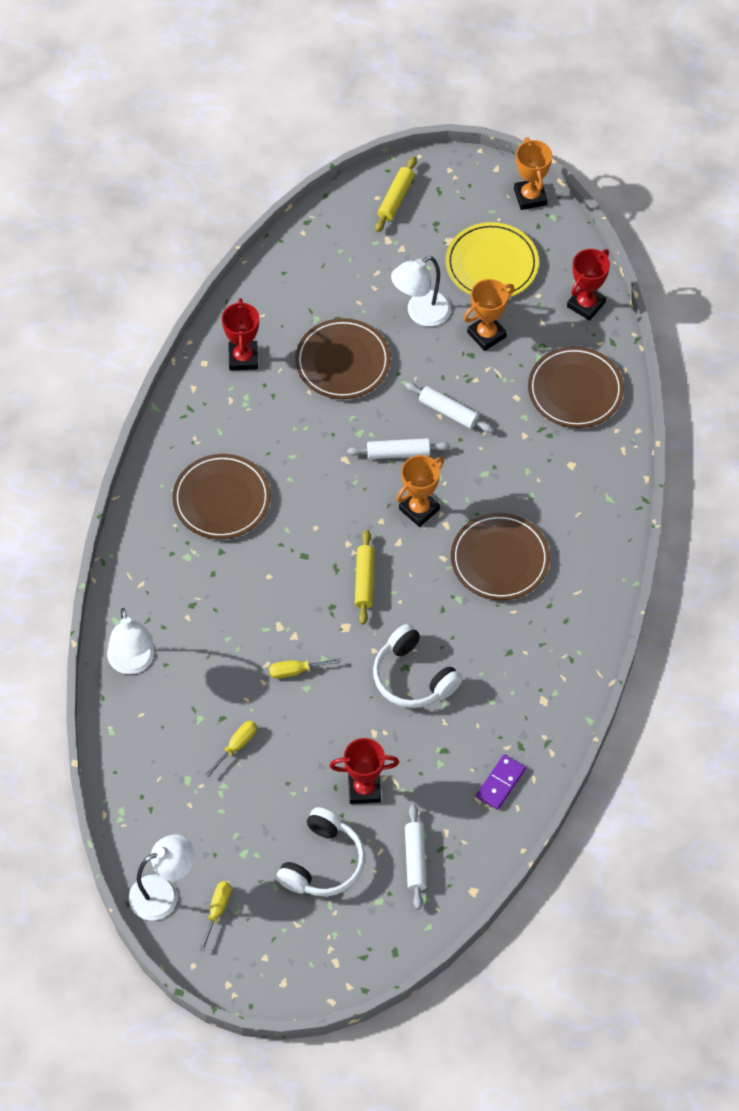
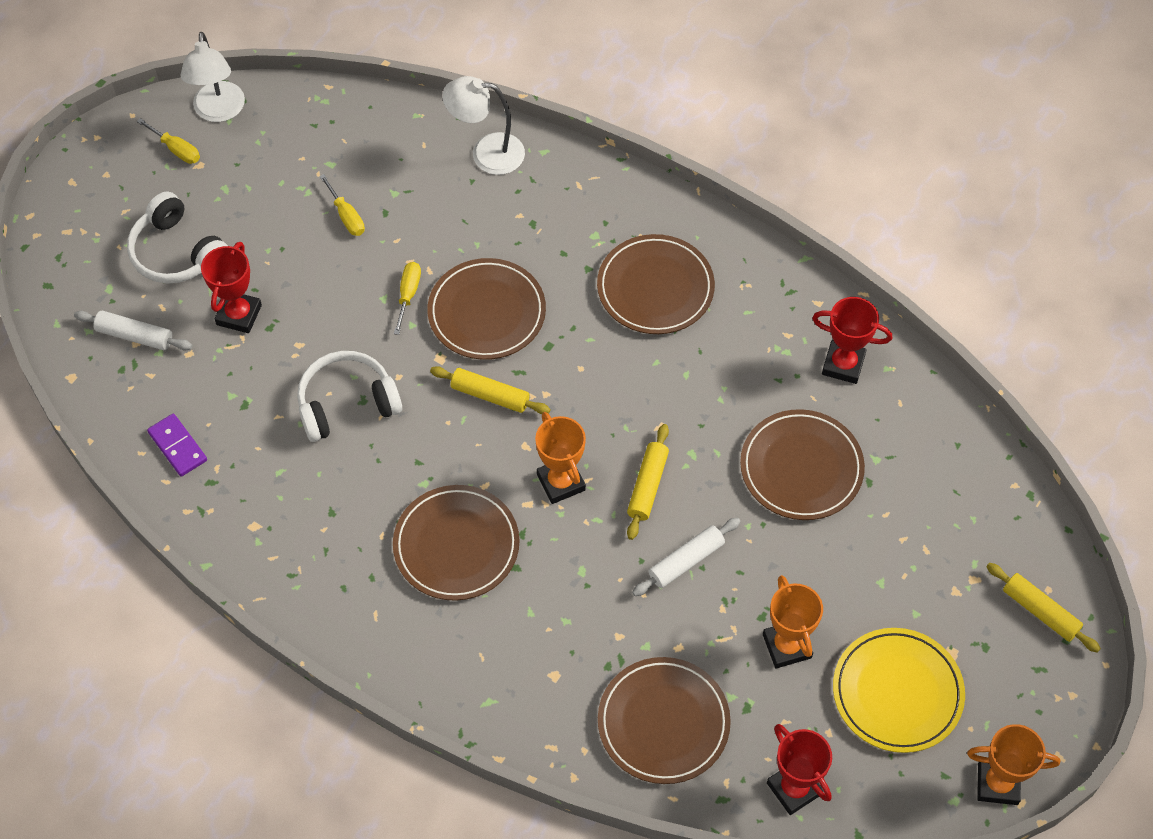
camera: 110 degrees right, 0 degrees up
white rolling pin [347,438,450,459] -> yellow rolling pin [627,424,669,540]
white lamp [391,256,451,327] -> none
none -> brown plate [427,258,546,360]

